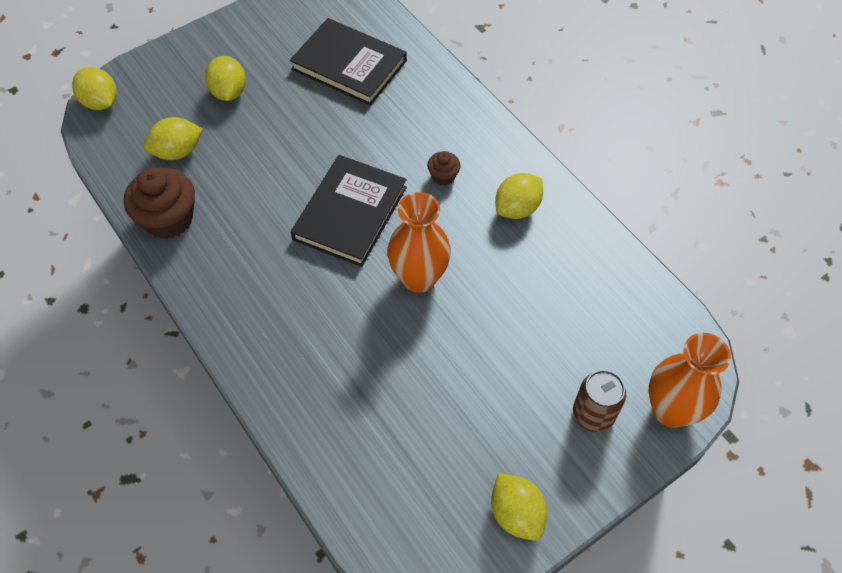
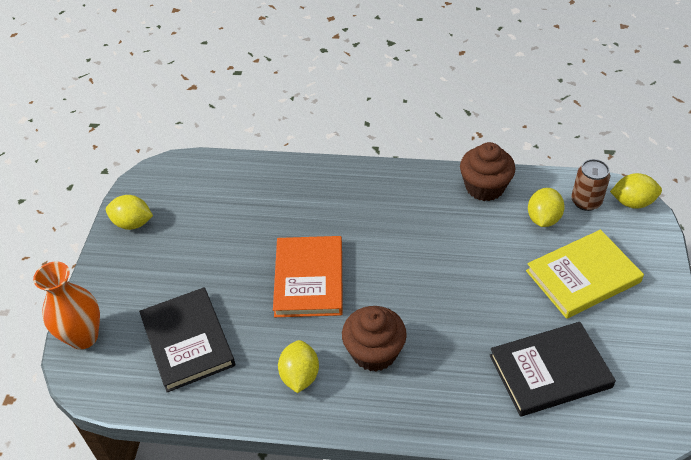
camera: 135 degrees right, 10 degrees down
yellow lemon [205,56,246,101] -> yellow book [526,230,644,319]
black book [291,155,407,267] -> black book moved to [139,287,235,392]
orange vase [387,192,451,293] -> orange book [273,236,343,317]
brown cupcake [427,151,461,185] -> brown cupcake [342,306,407,371], size x2.02
brown can [573,370,626,432] -> brown can moved to [571,159,610,211]

